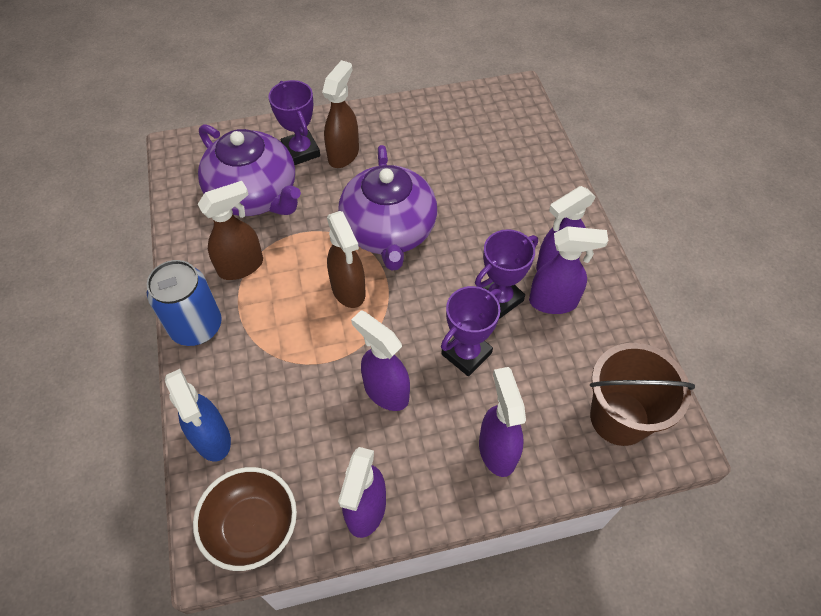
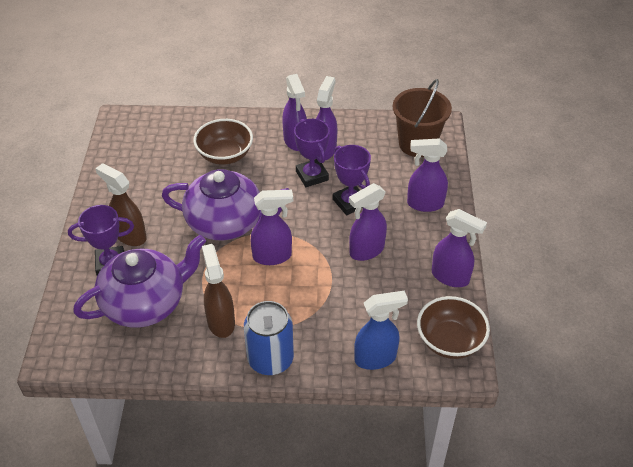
camera: 75 degrees left, 10 degrees down
brown spray bottle [327,211,366,308] -> purple spray bottle [251,190,293,265]
none -> brown bowl [193,119,253,165]

